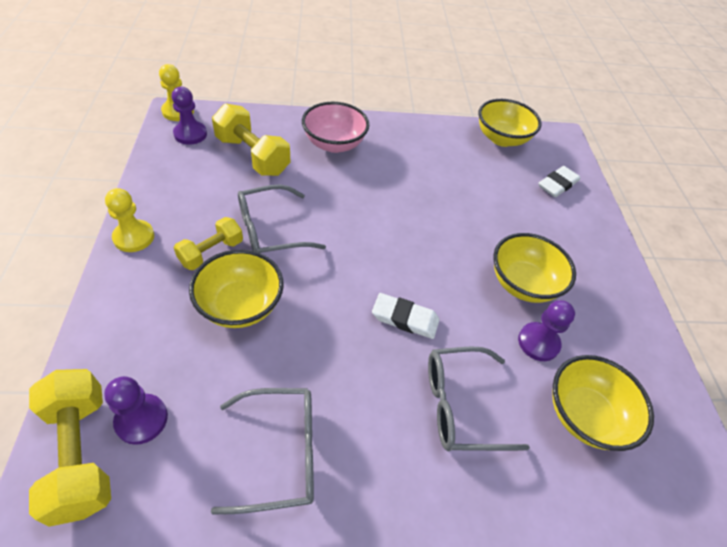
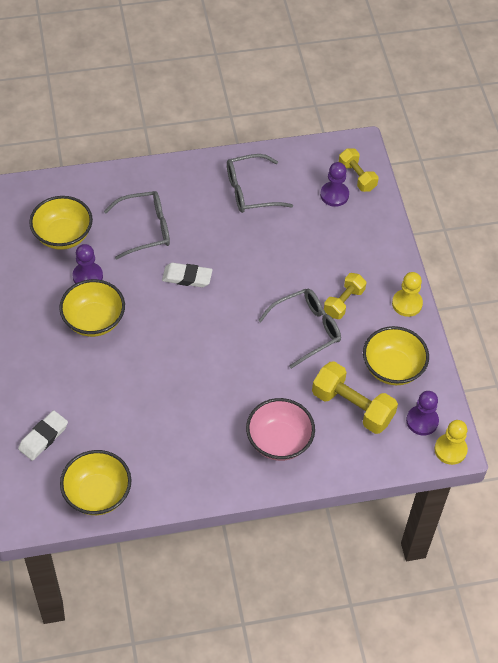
camera: 175 degrees right, 5 degrees up
yellow dumbbell [29,369,111,527] -> yellow dumbbell [339,148,378,192], size x0.63
yellow bowl [189,250,284,328] -> yellow bowl moved to [363,326,429,385]

